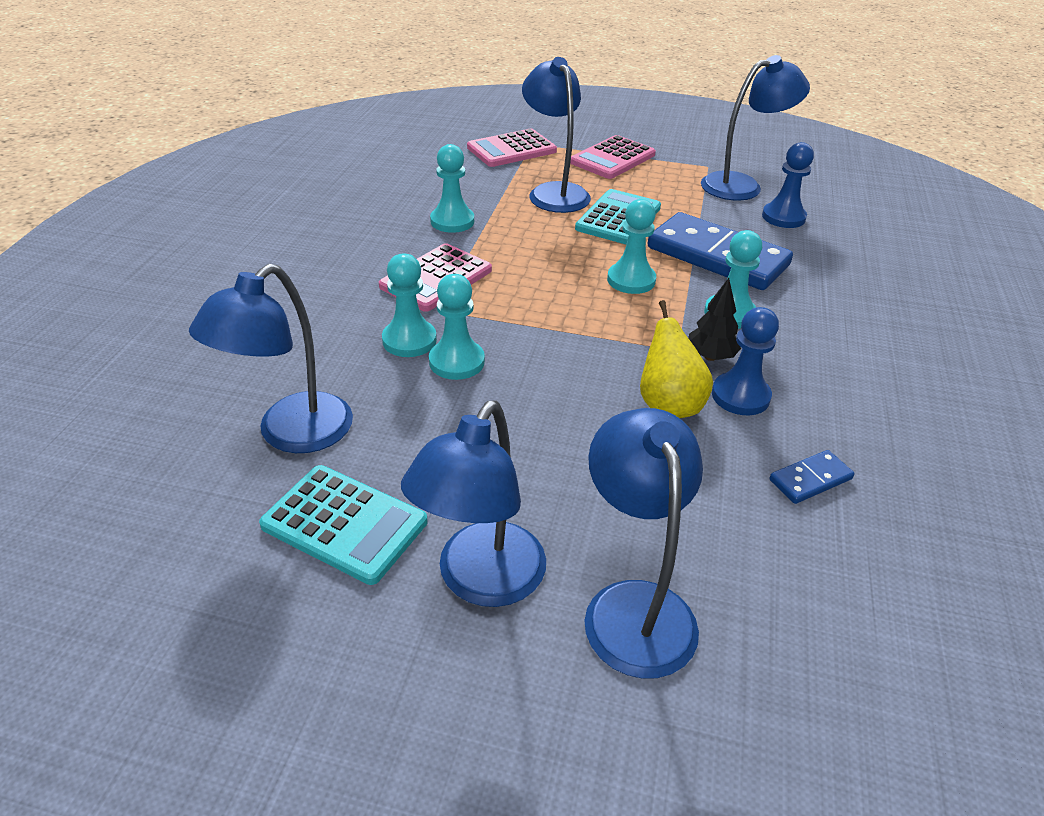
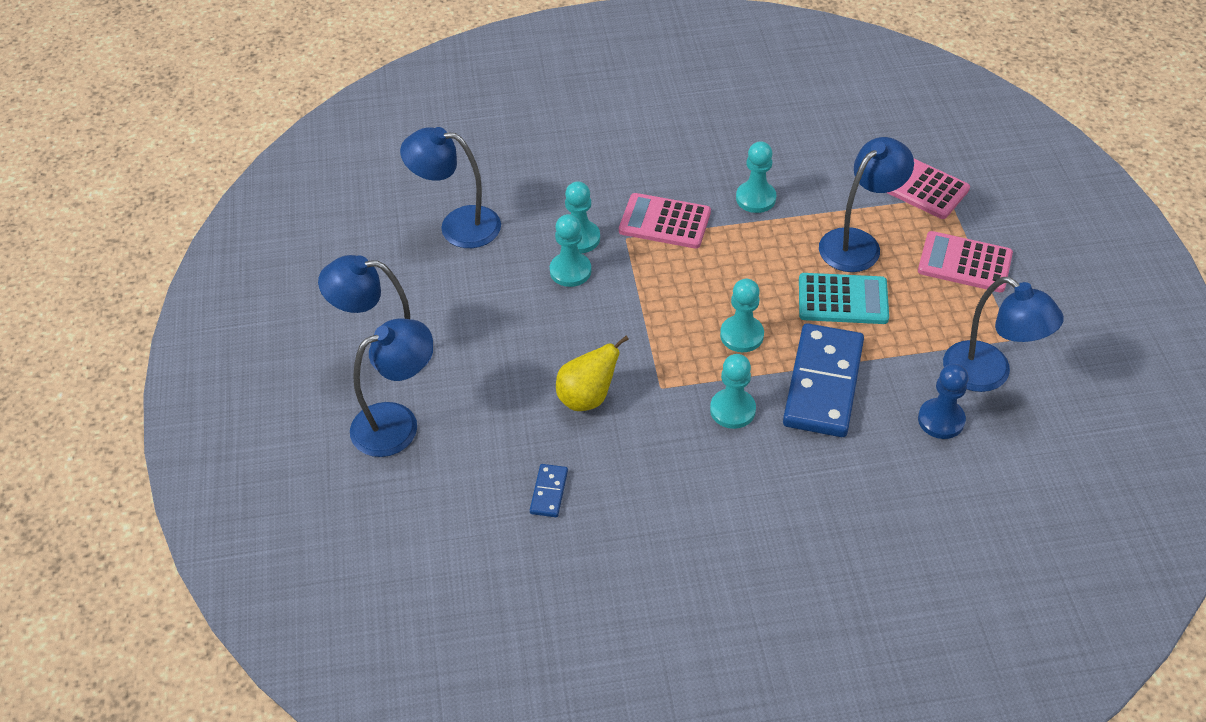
camera: 70 degrees right, 10 degrees up
turquoise calculator [259,465,428,585] -> none
black tree [688,278,741,361] -> none
blue pawn [712,307,779,415] -> none
blue domino [769,450,854,504] -> blue domino turned 60 degrees clockwise [530,464,568,517]

